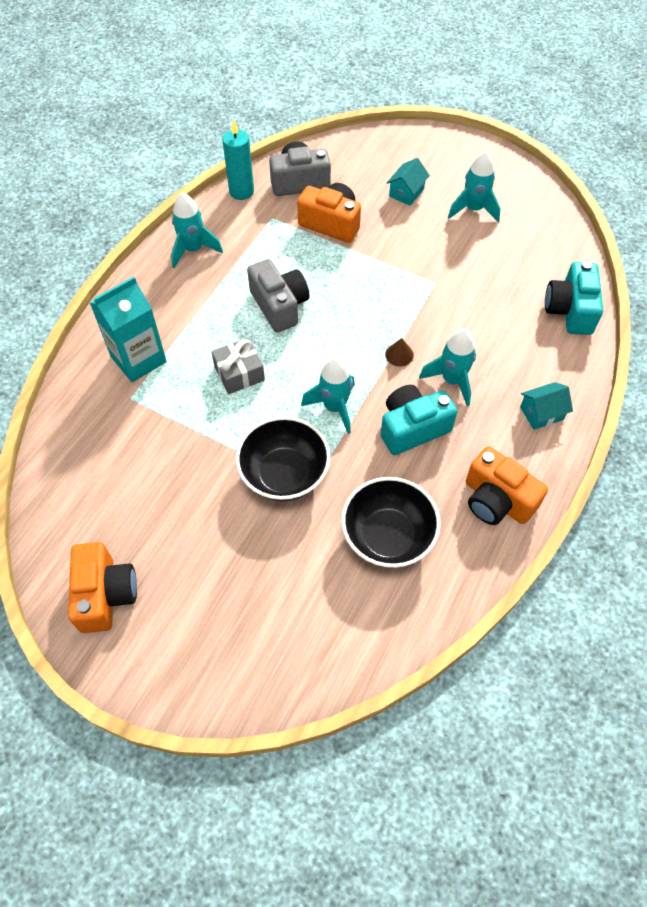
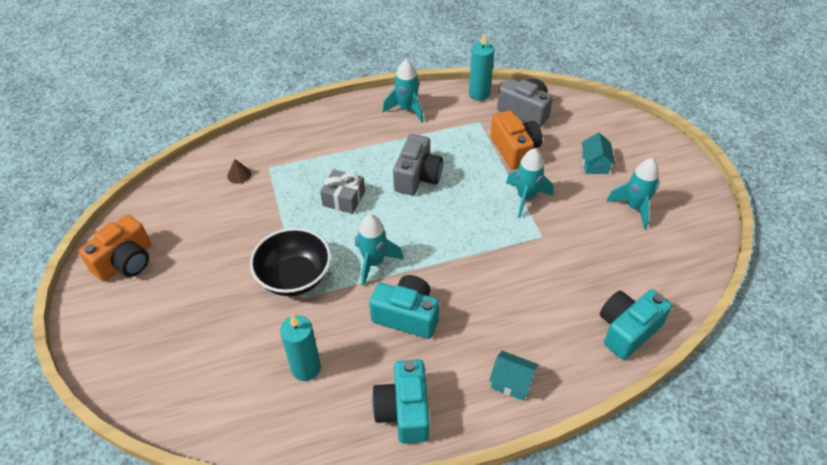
camera: 45 degrees right, 10 degrees down
turquoise carton [90,276,167,382] -> none
black bowl [341,477,441,568] -> turquoise candle [280,314,321,381]
brown cone [385,338,414,367] -> brown cone moved to [227,159,251,184]
turquoise house [387,158,430,206] -> turquoise house turned 75 degrees counterclockwise [582,132,615,174]
turquoise rocket [419,329,476,406] -> turquoise rocket moved to [506,148,553,218]
orange camera [466,446,548,525] -> turquoise camera [372,359,430,444]

